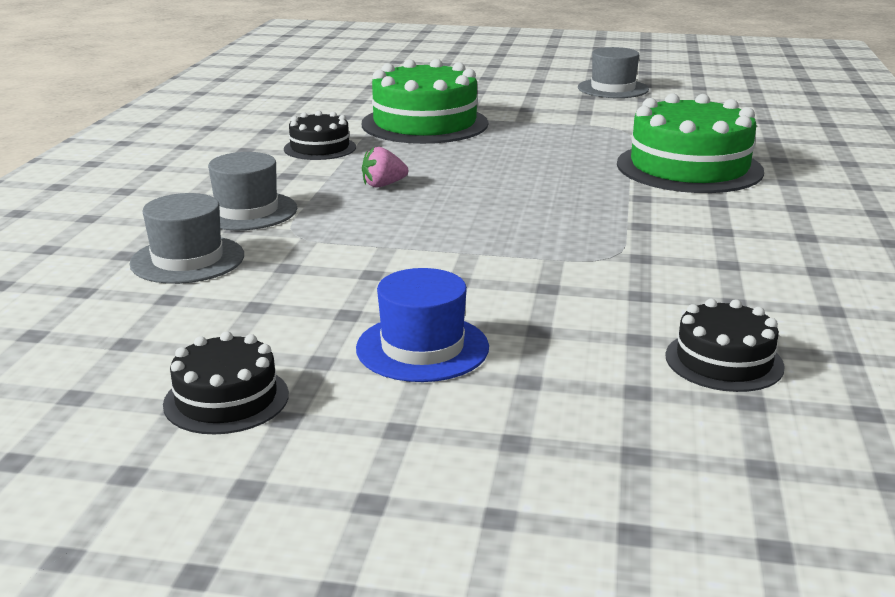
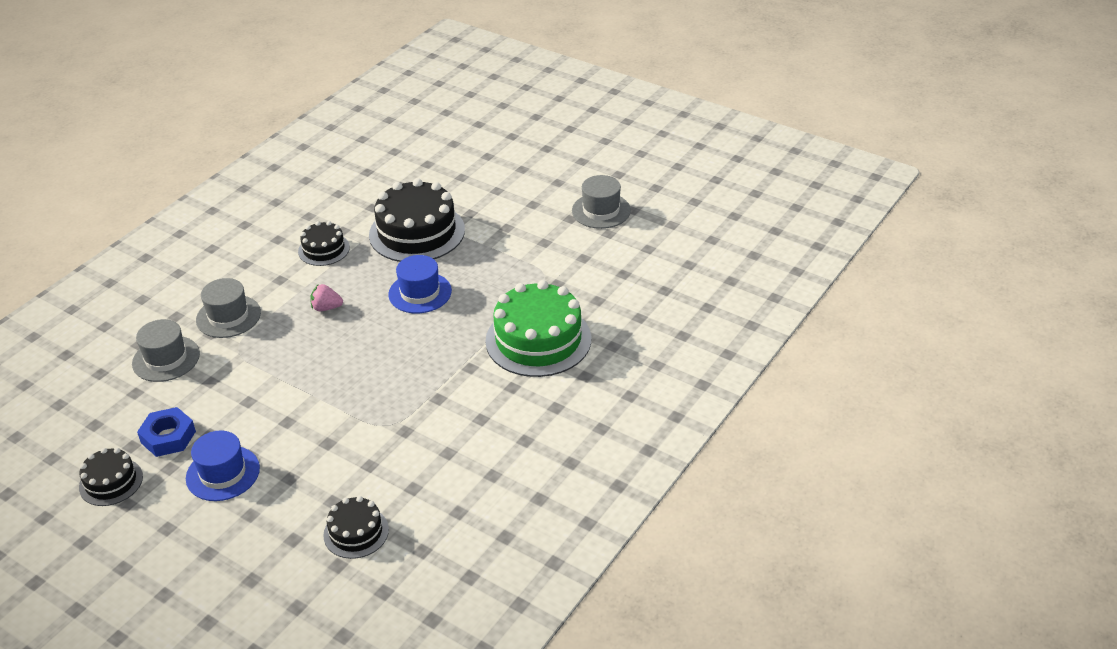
camera: 25 degrees right, 15 degrees up
green cake [362,59,488,144] -> black cake [369,178,465,262]
none -> blue nut [137,407,196,457]
none -> blue hat [388,255,452,313]

